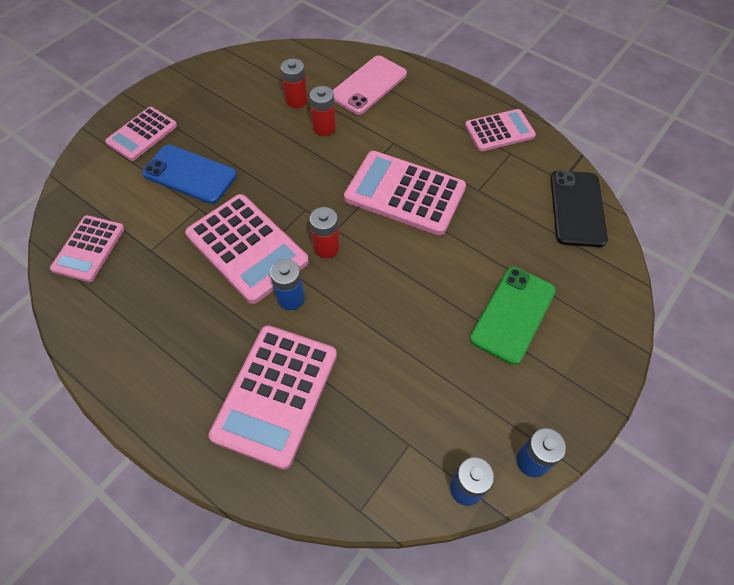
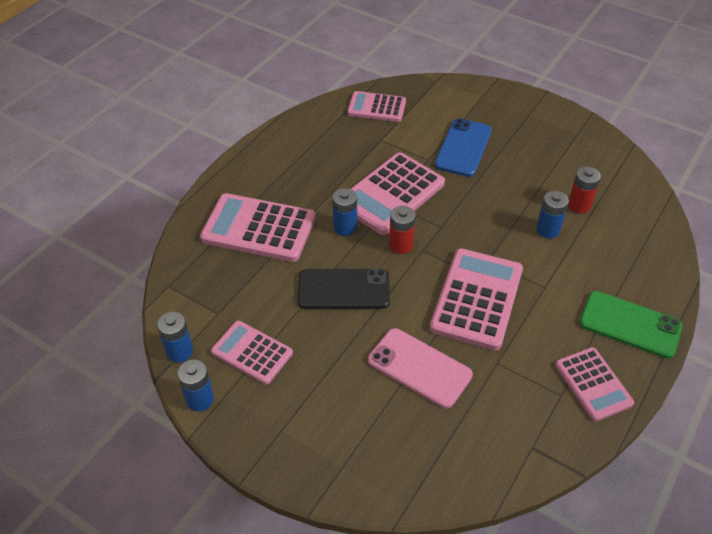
camera: 85 degrees right, 10 degrees down
pink calculator [105,107,177,161] -> pink calculator moved to [211,321,293,385]
red battery [309,86,336,136] -> blue battery [536,191,569,238]
pink phone [332,56,407,115] -> pink phone moved to [368,328,473,408]
green phone [470,267,556,365] -> green phone moved to [579,291,683,359]
black phone [551,171,608,247] -> black phone moved to [298,269,390,309]

